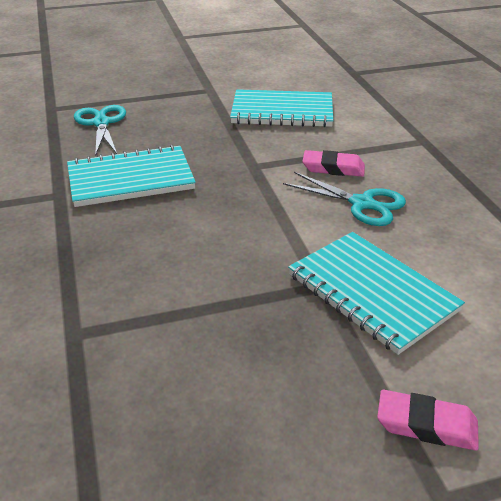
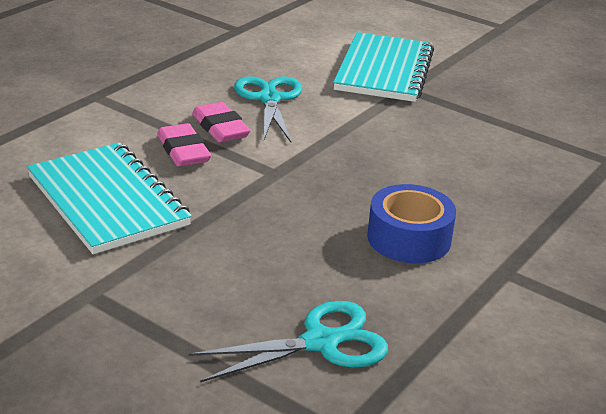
camera: 130 degrees left, 5 degrees down
turquoise notebook [67,145,196,207] -> blue tape [367,184,456,263]
turquoise scissors [74,105,126,156] -> turquoise scissors turned 150 degrees counterclockwise [189,301,388,382]
pink eraser [377,390,479,451] -> pink eraser moved to [157,123,211,167]

